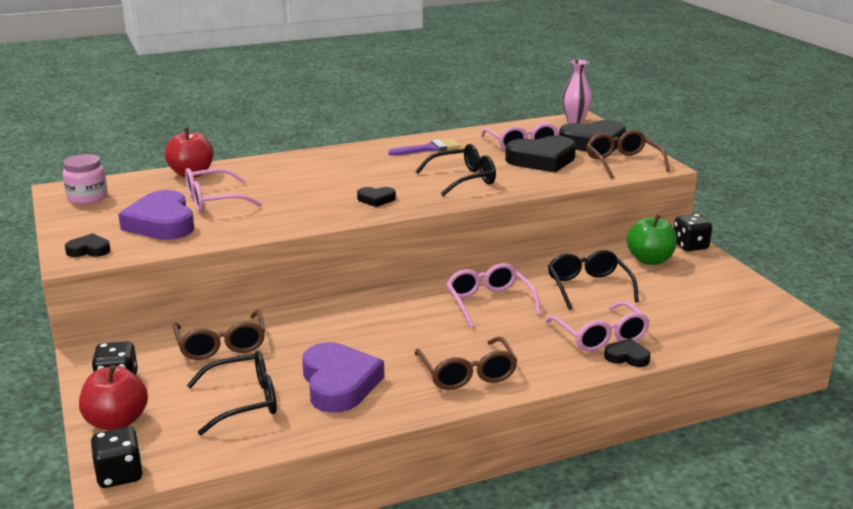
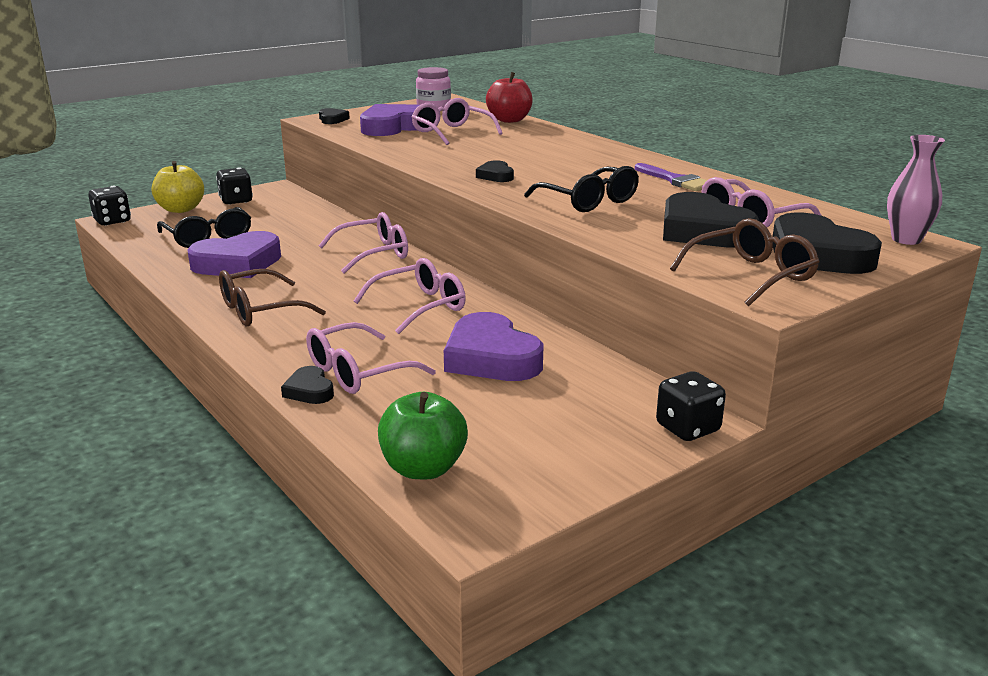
camera: 75 degrees right, 0 degrees up
red apple [79,365,148,430] -> yellow apple [152,161,204,213]
brown glasses [172,310,265,360] -> none
black glasses [548,250,639,310] -> purple heart [444,312,543,381]
black heart [604,339,650,367] -> black heart turned 150 degrees clockwise [281,366,334,404]
green apple [627,214,677,265] -> green apple moved to [378,392,468,479]
none -> pink glasses [319,212,408,273]

